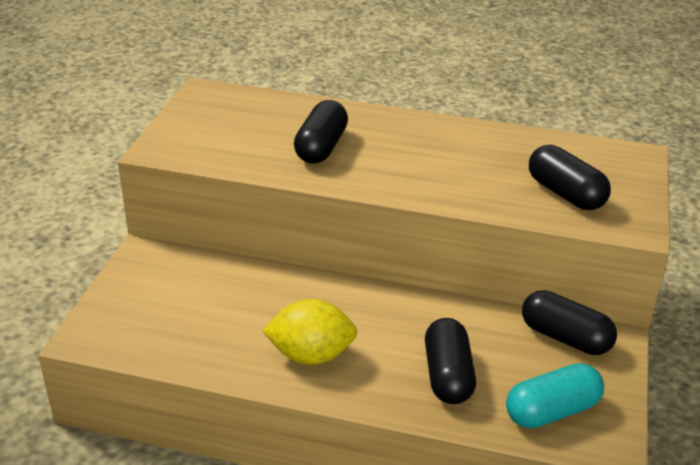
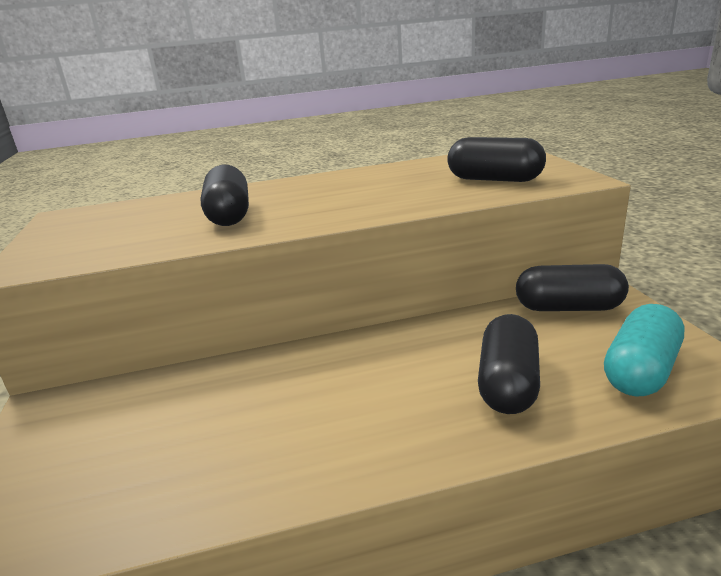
camera: 25 degrees left, 10 degrees down
yellow lemon [262,299,357,365] -> none
black capsule [425,318,476,404] -> black capsule turned 45 degrees clockwise [478,314,540,414]

